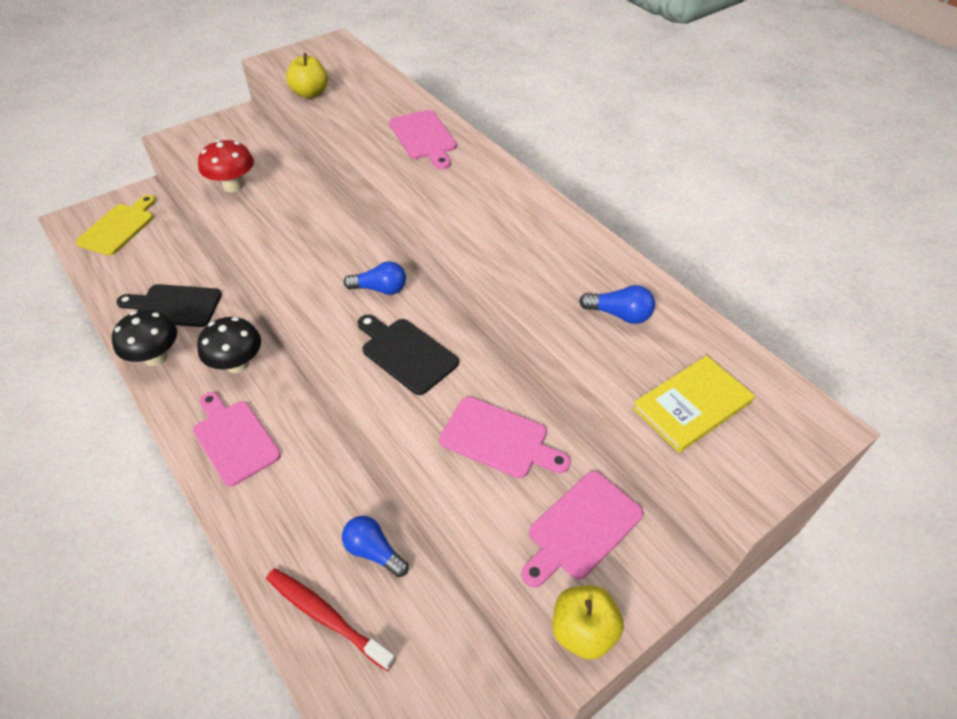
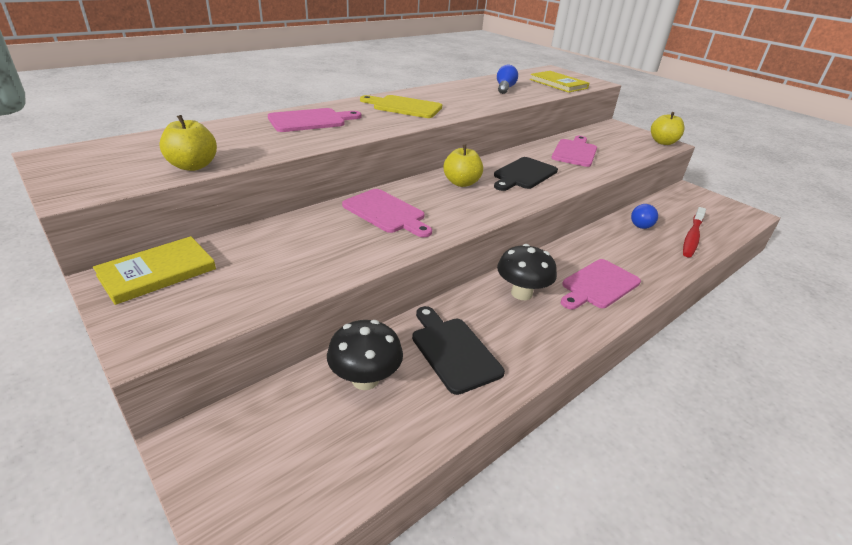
camera: 95 degrees left, 15 degrees down
yellow cutting board [76,195,156,256] -> yellow cutting board moved to [360,95,442,118]
black mushroom [112,310,177,366] -> black mushroom moved to [327,320,403,390]
black cutting board [116,284,222,327] -> black cutting board turned 150 degrees clockwise [412,306,505,395]
red mushroom [198,140,254,192] -> none
blue light bulb [344,261,406,295] -> yellow apple [444,145,483,187]
pink cutting board [521,471,643,587] -> pink cutting board moved to [342,189,432,237]
none -> yellow book [93,236,216,305]

